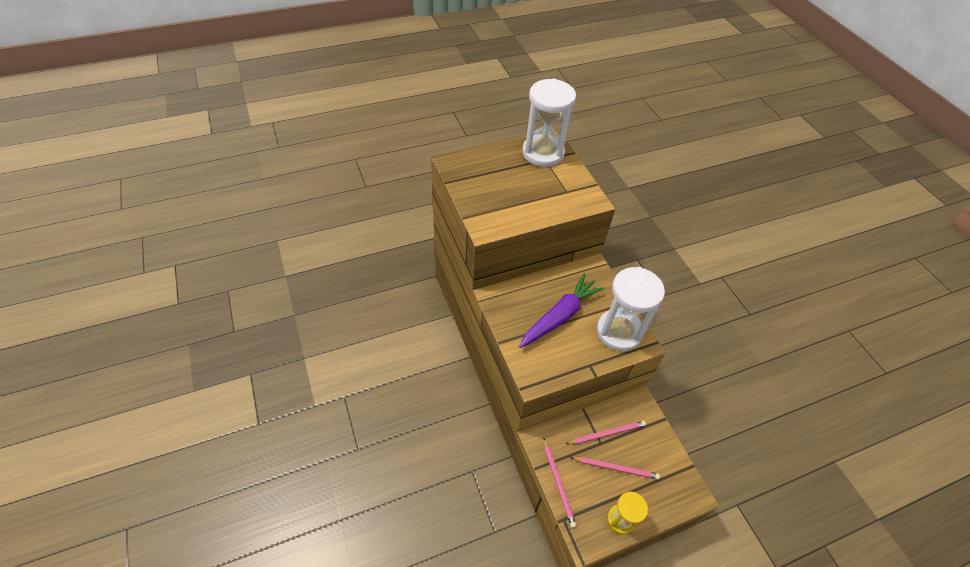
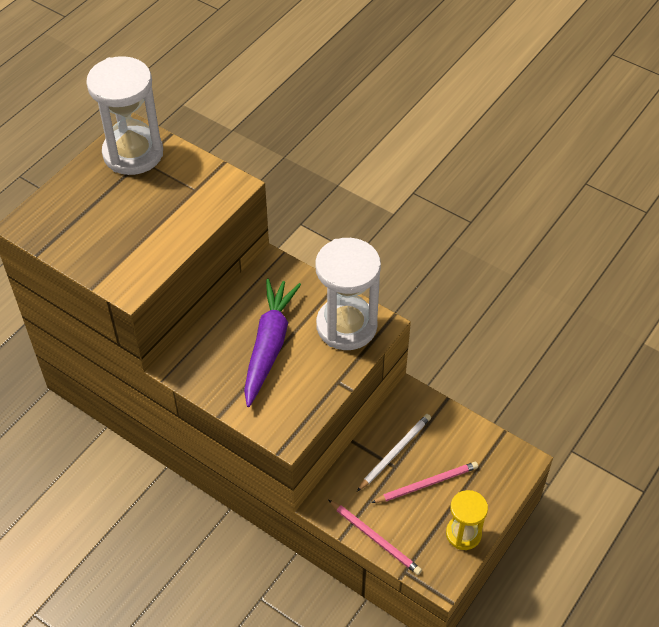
camera: 30 degrees left, 0 degrees up
pink pencil [566,421,646,444] -> white pencil [357,414,431,491]

